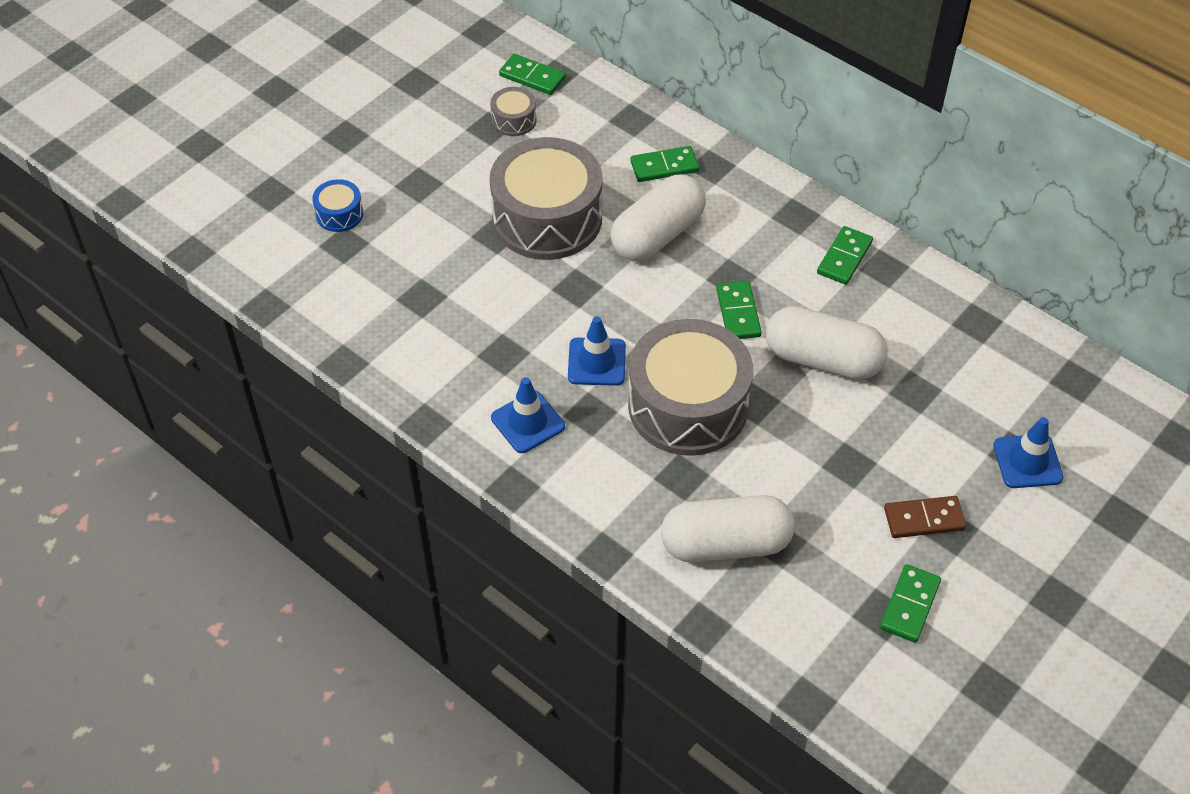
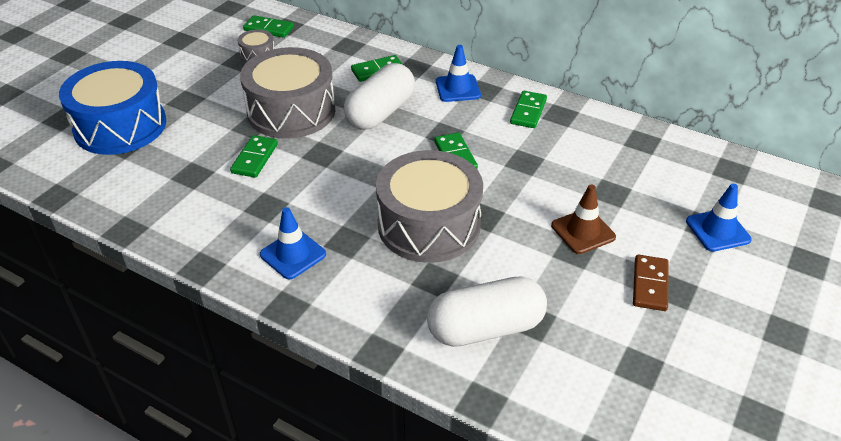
camera: 10 degrees left, 10 degrees down
blue drum [312,179,363,232] -> blue drum [59,61,166,155], size x2.31
blue traffic cone [568,316,626,386] -> blue traffic cone moved to [436,45,481,102]
white capsule [765,306,888,380] -> none
green domino [880,564,941,643] -> green domino moved to [230,135,278,178]
brown domino [884,496,966,538] -> brown domino turned 60 degrees counterclockwise [633,255,669,311]
none -> brown traffic cone [551,184,616,254]

